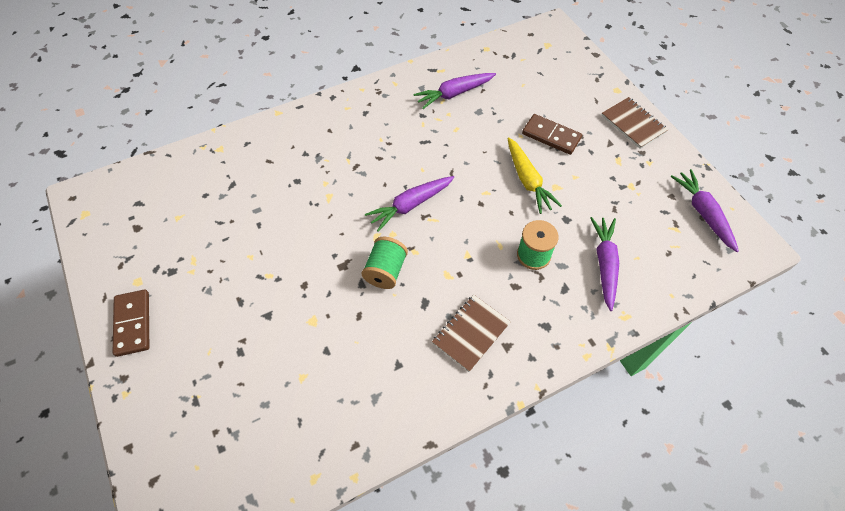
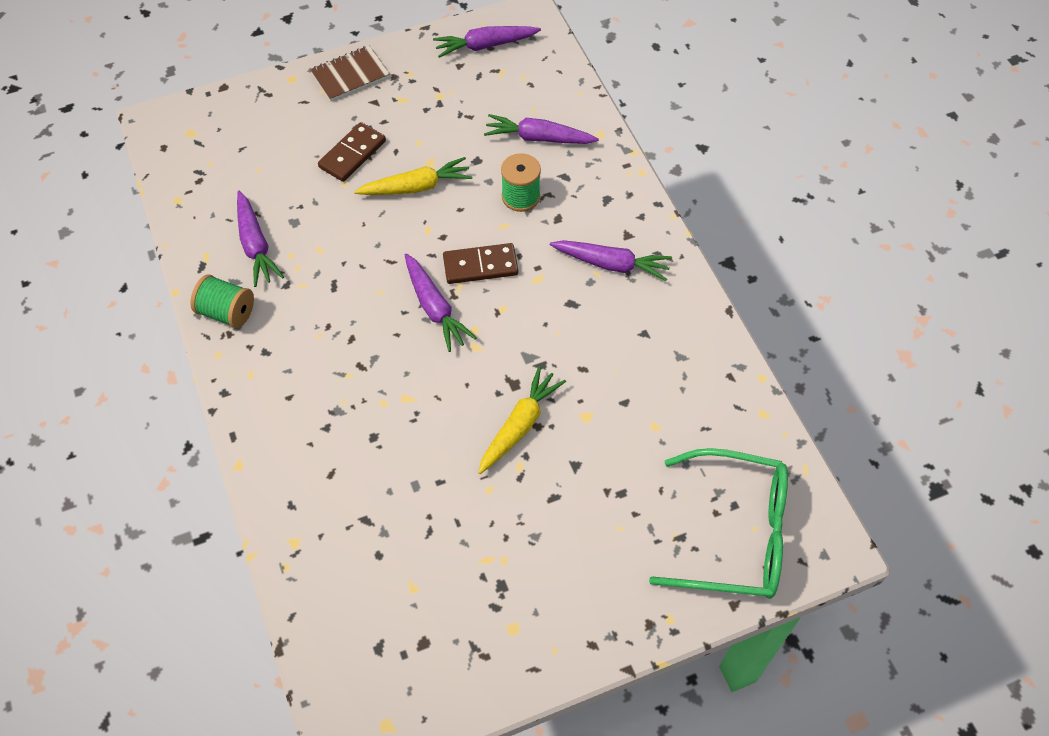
camera: 85 degrees left, 0 degrees up
brown domino [112,290,149,357] -> brown domino moved to [443,243,518,284]
green spool [361,237,408,289] -> green spool moved to [191,274,254,328]
brown notebook [432,295,511,372] -> purple carrot [550,240,672,281]
none -> yellow carrot [478,366,566,474]
none -> green glasses [649,448,788,599]

